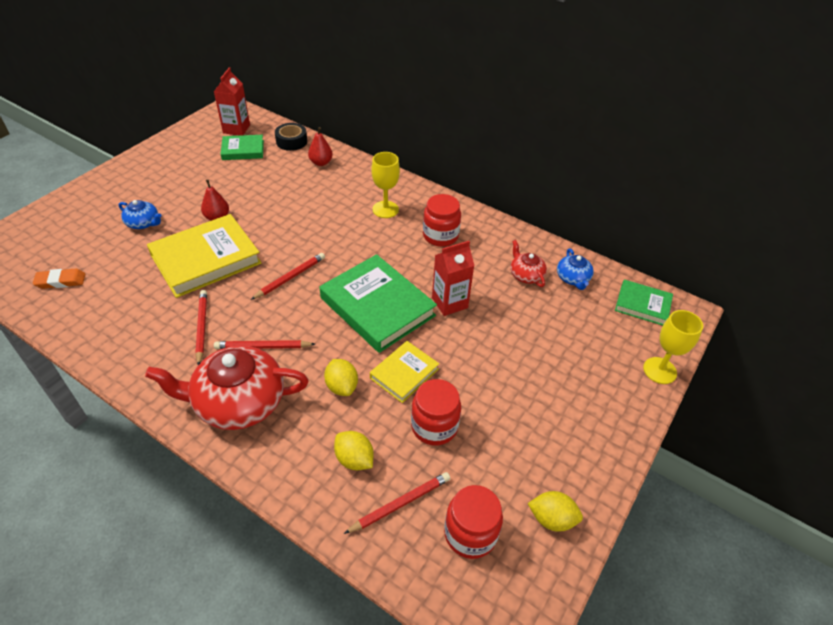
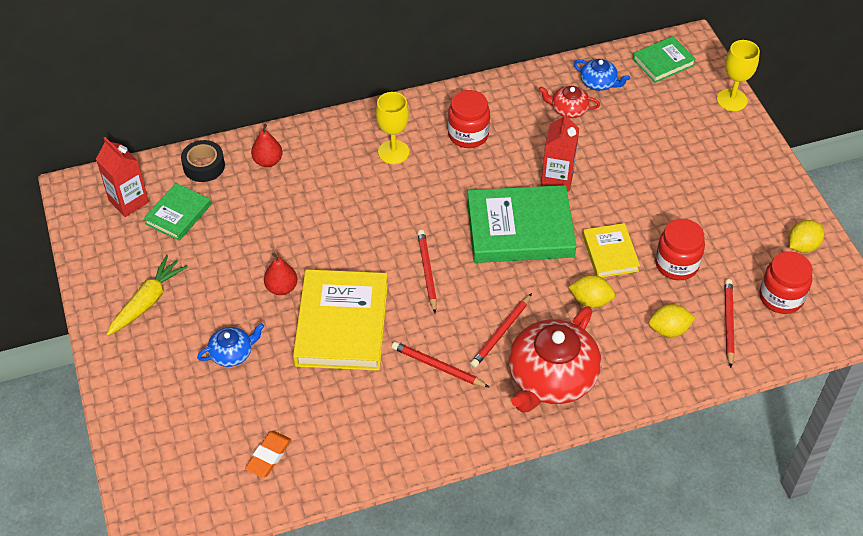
camera: 50 degrees left, 5 degrees up
none -> yellow carrot [107,255,188,336]

